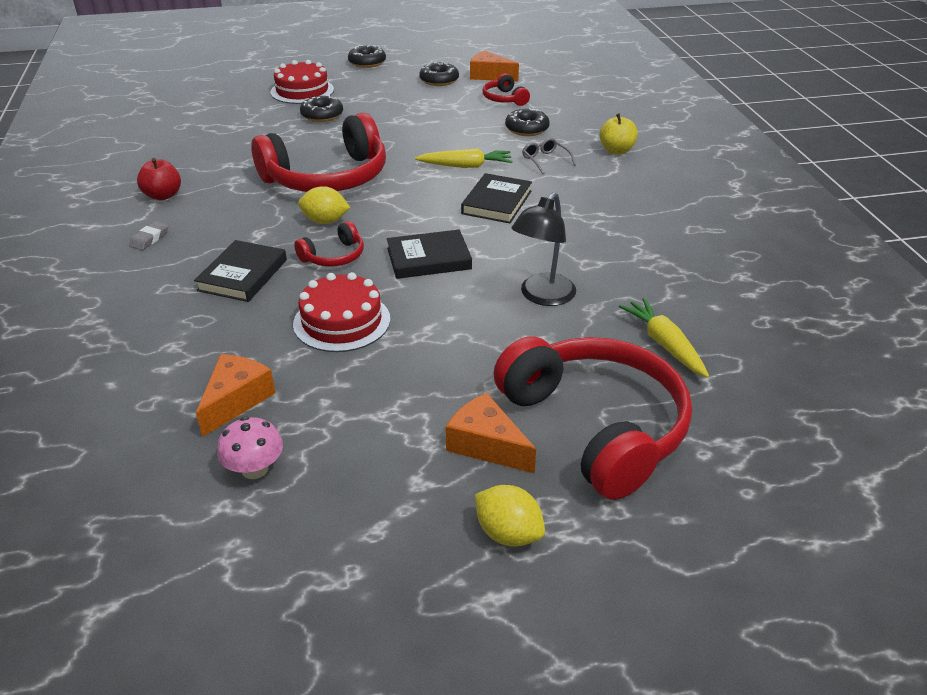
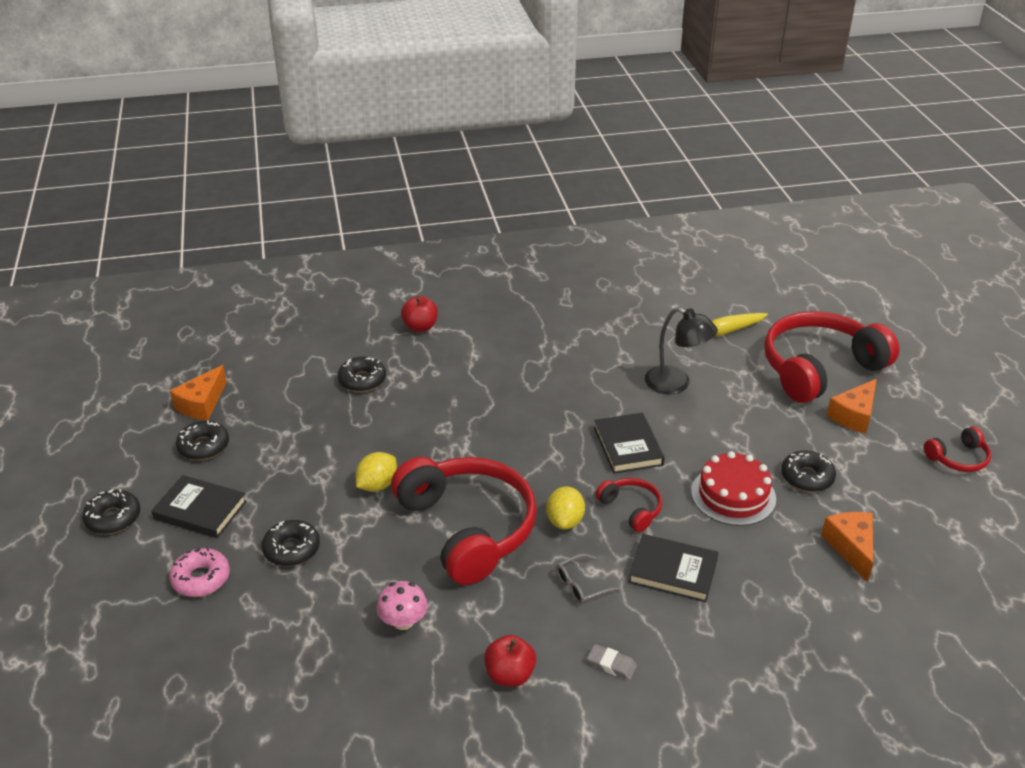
camera: 90 degrees left, 0 degrees up
orange cheese [196,354,275,437] -> orange cheese turned 60 degrees clockwise [821,512,873,582]
pink mushroom [217,417,283,479] -> pink mushroom moved to [376,581,428,630]
red cake [270,60,334,104] -> pink donut [169,547,230,597]
yellow carrot [415,148,512,168] -> none
black book [461,173,532,223] -> black book moved to [151,475,247,538]
yellow lemon [475,485,545,547] -> yellow lemon moved to [356,452,397,492]
red headphones [483,73,530,106] -> red headphones moved to [924,426,991,472]
grey glasses [522,138,576,174] -> grey glasses moved to [556,554,621,604]
yellow apple [599,113,638,154] -> red apple [401,296,438,332]
none -> black donut [781,450,836,492]

